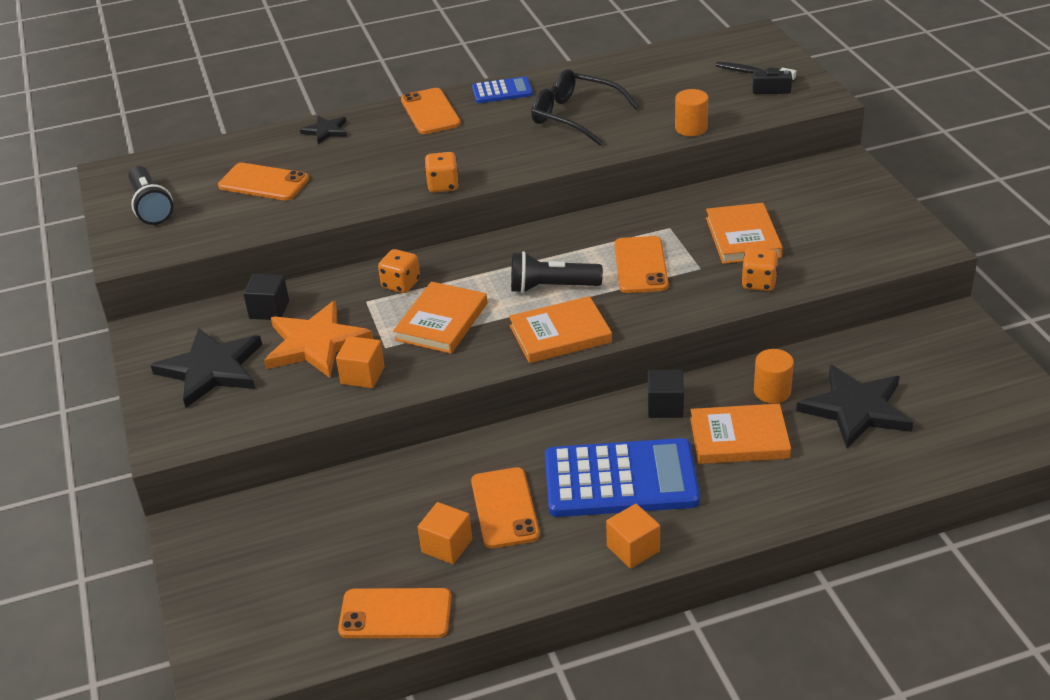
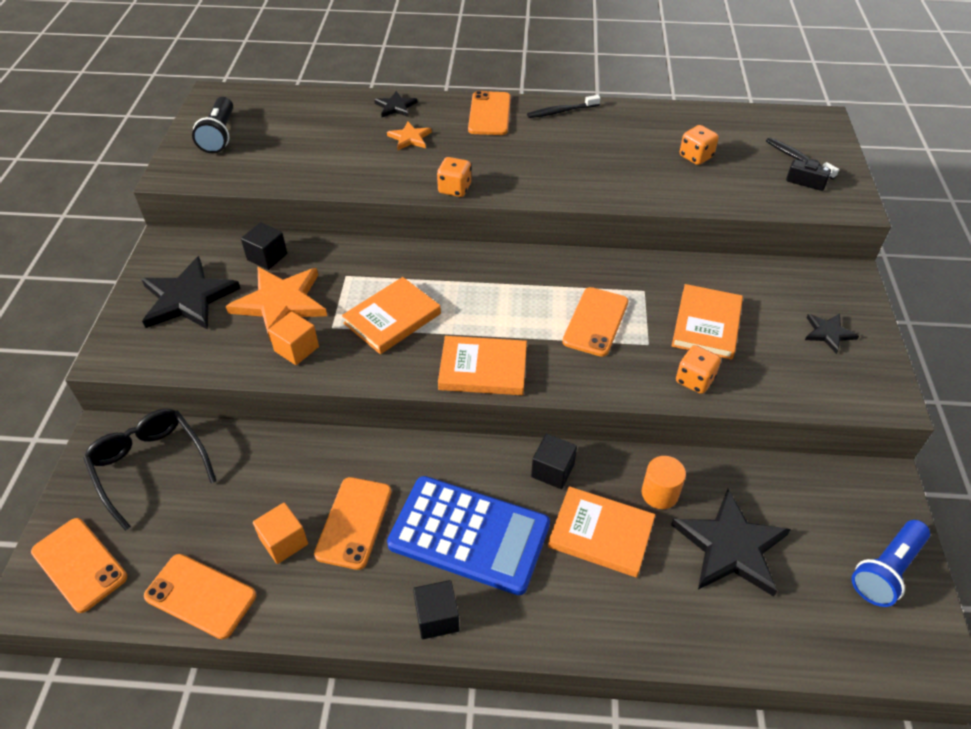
camera: 20 degrees right, 10 degrees up
orange phone [218,163,309,201] -> orange phone moved to [31,518,127,613]
orange dice [378,249,420,293] -> orange dice moved to [680,125,719,165]
blue calculator [472,76,533,103] -> black toothbrush [527,95,600,118]
black flashlight [511,251,603,293] -> none
black glasses [531,69,639,146] -> black glasses moved to [83,409,216,531]
orange cube [606,504,660,568] -> black cube [413,580,460,639]
orange cylinder [675,89,708,136] -> none
none -> orange star [387,122,432,150]
none -> black star [805,314,859,354]
none -> blue flashlight [851,520,930,607]

